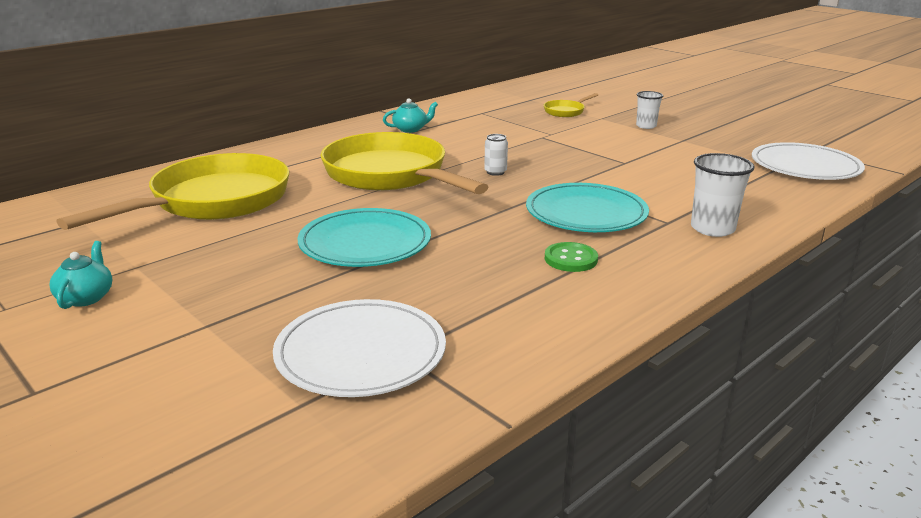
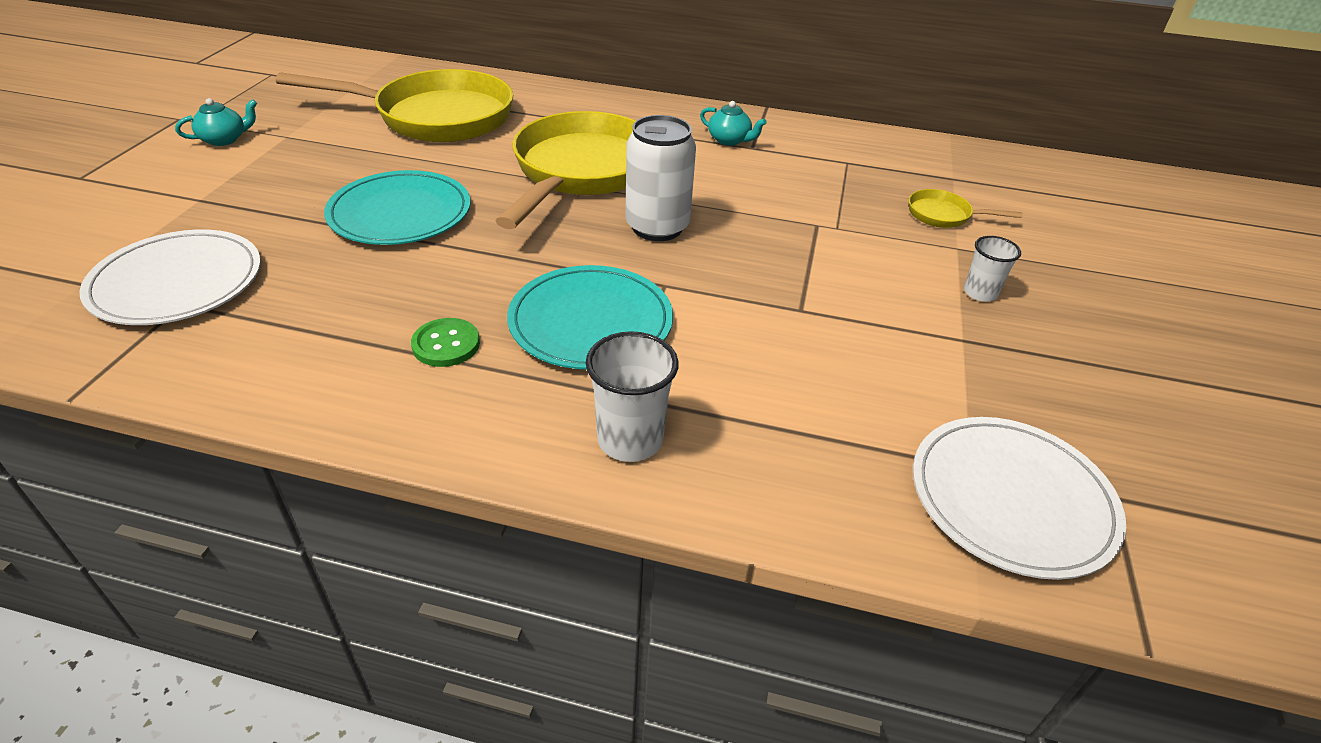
camera: 55 degrees right, 15 degrees up
white can [484,134,508,176] -> white can [625,115,696,241], size x2.18

